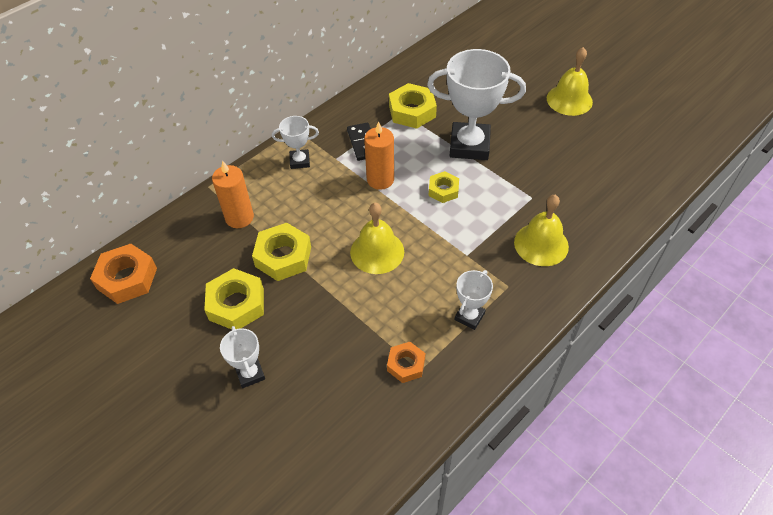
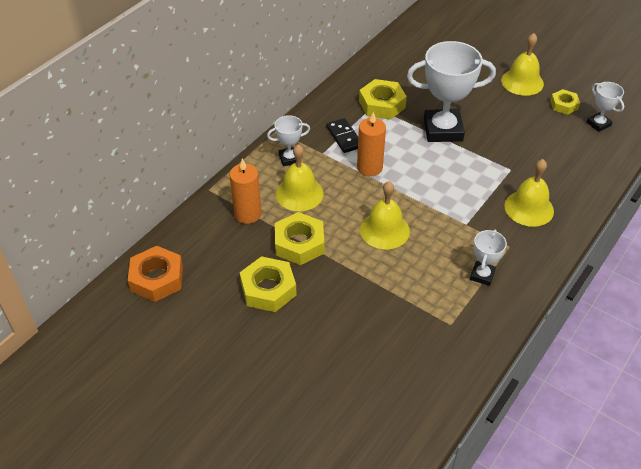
camera: 10 degrees left, 5 degrees down
white trophy [220,326,265,388] -> white trophy moved to [587,82,624,132]
orange nut [387,342,425,383] -> none
yellow nut [428,171,459,203] -> yellow nut moved to [550,89,580,115]
none -> yellow bell [276,144,324,211]

